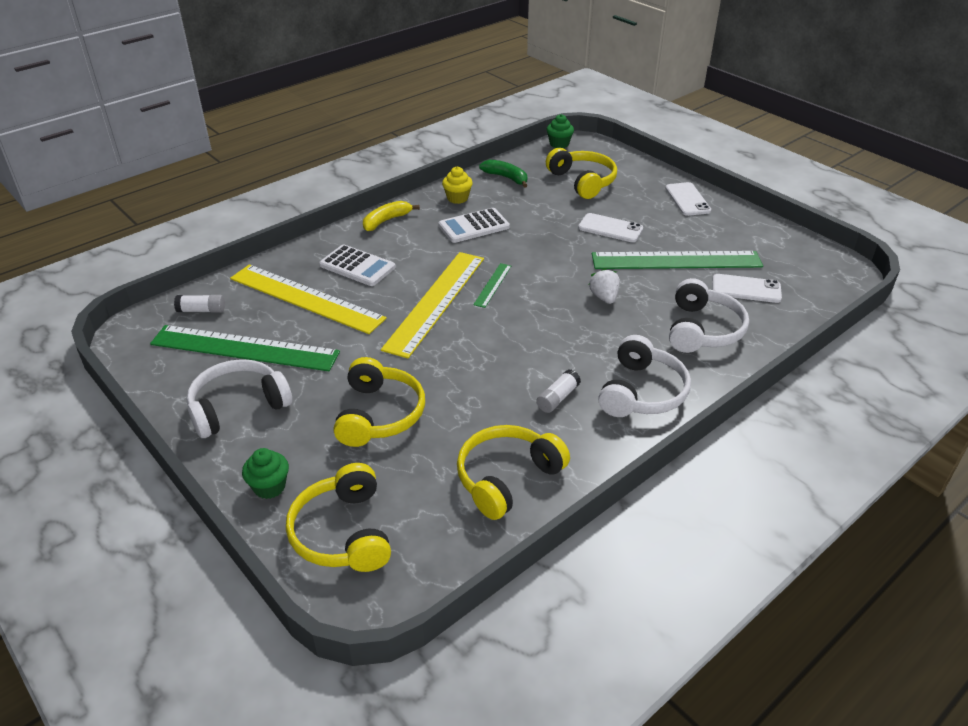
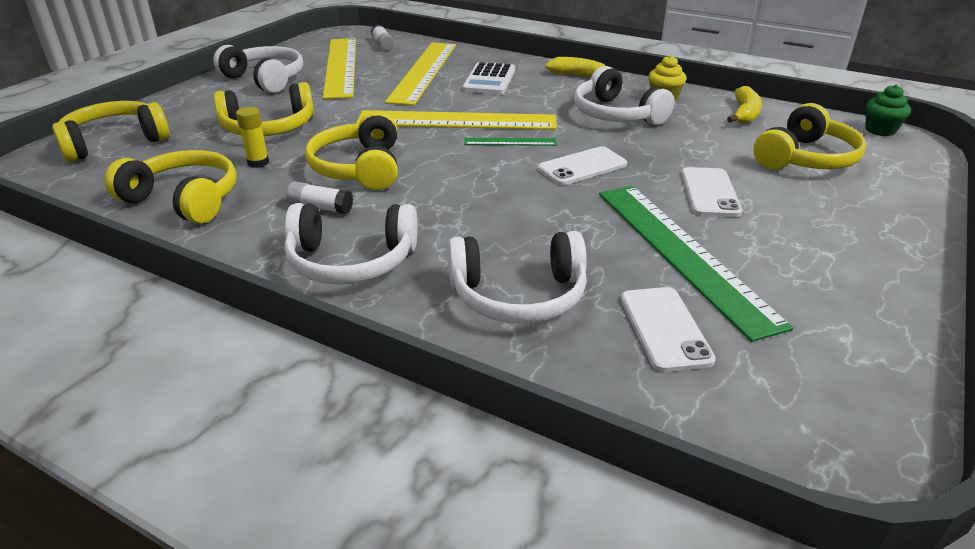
camera: 70 degrees right, 5 degrees down
green ruler [150,325,340,371] -> yellow ruler [323,38,356,99]
green cupcake [242,448,289,499] -> none
white calculator [438,208,510,243] -> white headphones [574,66,675,125]
green banana [479,160,528,188] -> yellow banana [727,86,762,124]
white strawberry [589,268,620,304] -> none
white phone [665,182,711,216] -> white phone moved to [538,146,627,185]
none -> yellow glue stick [236,107,269,168]
none -> yellow headphones [305,111,398,190]

